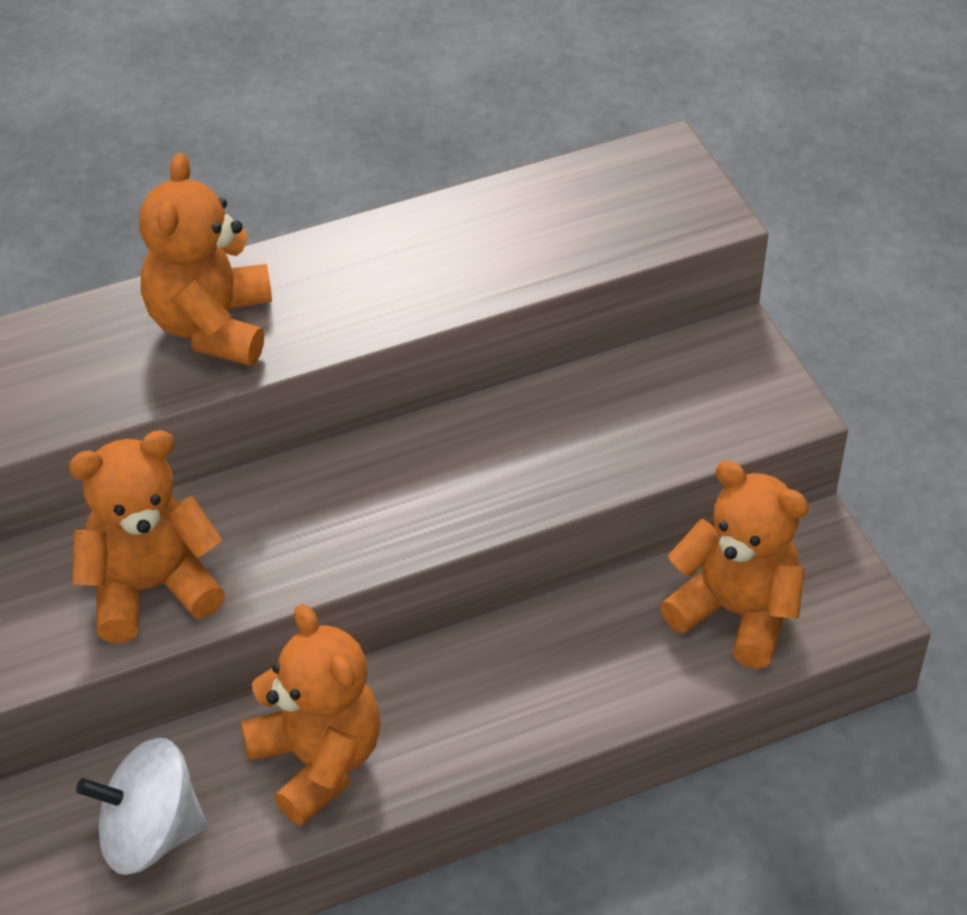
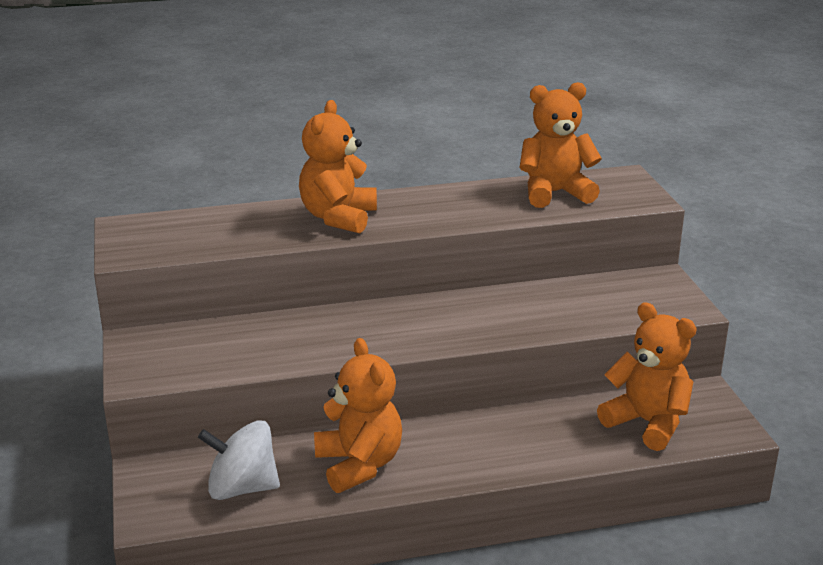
camera: 10 degrees right, 20 degrees down
orange teddy bear [68,430,226,643] -> orange teddy bear moved to [519,82,602,208]

